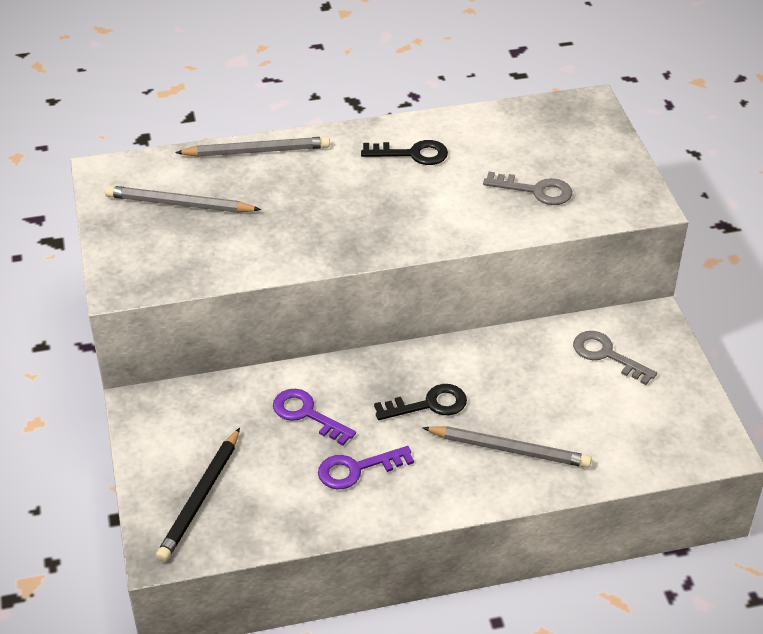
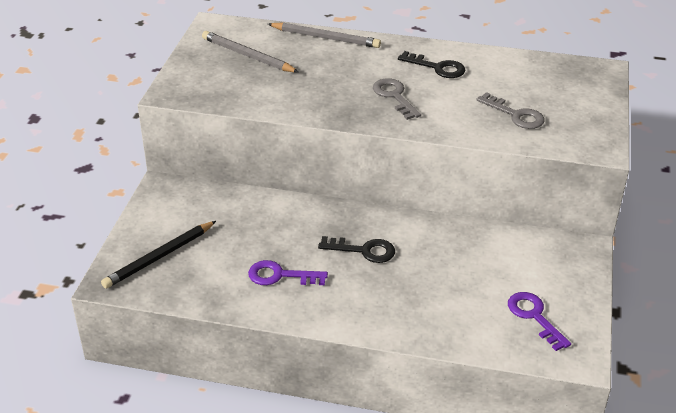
camera: 25 degrees right, 5 degrees down
purple key [273,389,356,446] -> purple key moved to [508,292,571,351]
grey pencil [422,426,592,468] -> none
grey key [573,331,657,385] -> grey key moved to [373,78,421,120]

